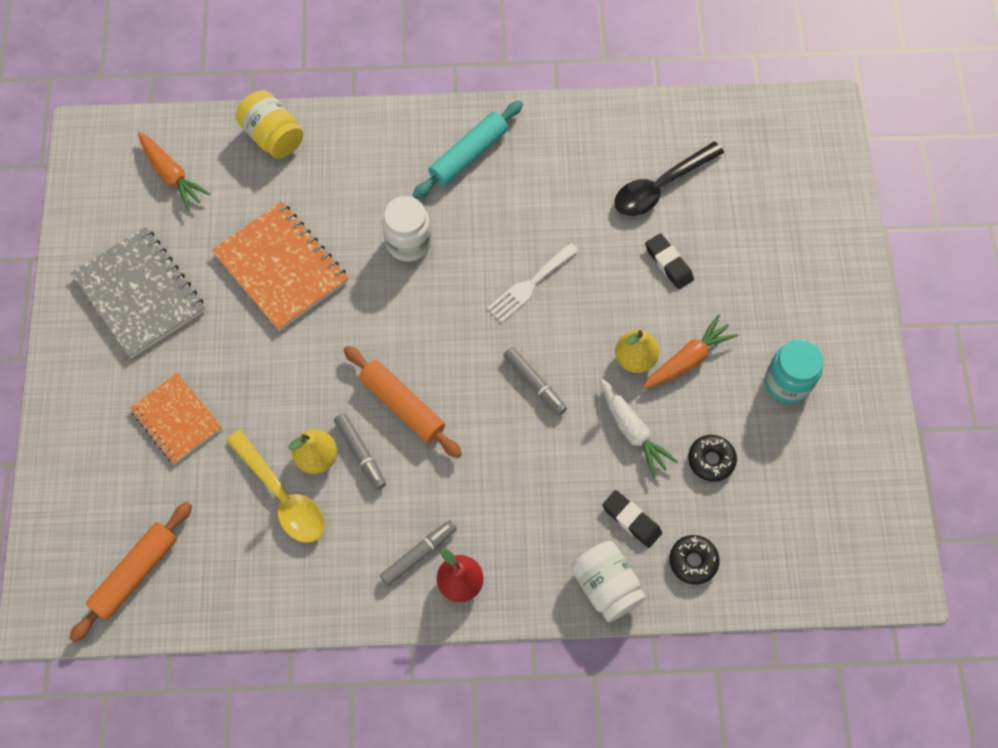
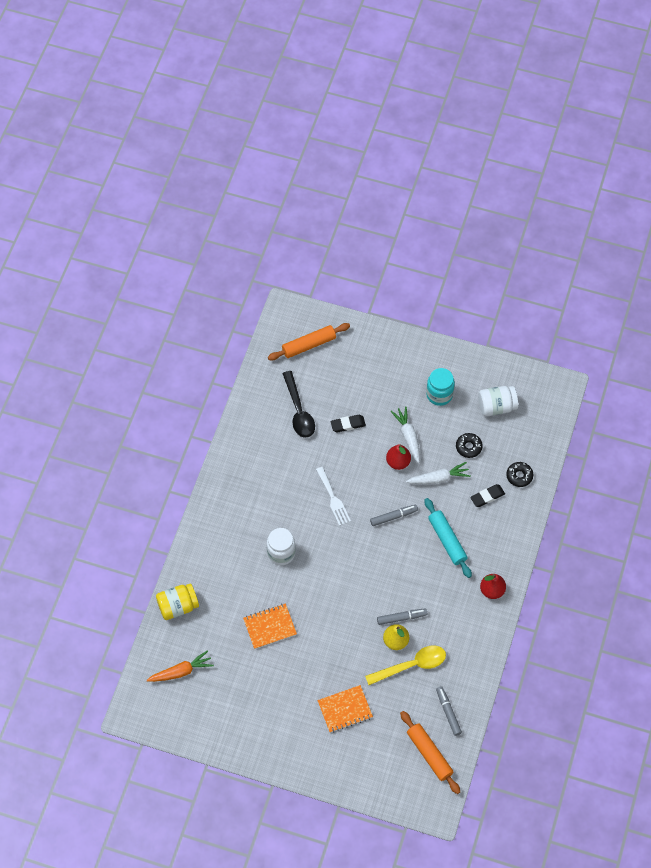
camera: 70 degrees left, 5 degrees down
grey notebook [71,227,205,358] -> none
orange notebook [212,202,348,331] -> orange notebook [243,604,297,649], size x0.65
orange rolling pin [344,346,462,458] -> orange rolling pin moved to [268,323,350,361]
grey marker [380,520,457,586] -> grey marker moved to [436,686,462,736]
turquoise rolling pin [413,100,523,199] -> turquoise rolling pin moved to [425,498,472,578]
white jar [571,541,646,622] -> white jar moved to [478,386,518,416]
yellow pear [615,330,659,373] -> red pear [386,444,411,470]
orange carrot [643,314,738,389] -> white carrot [391,406,420,463]

